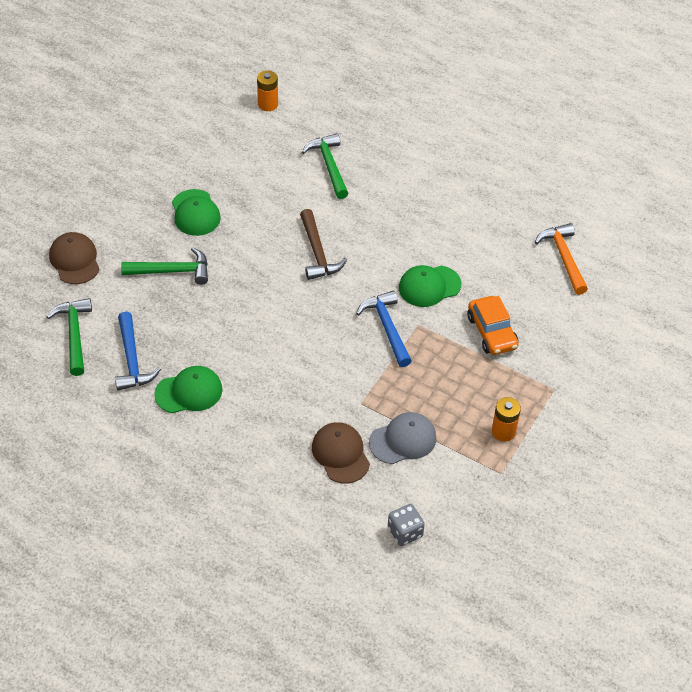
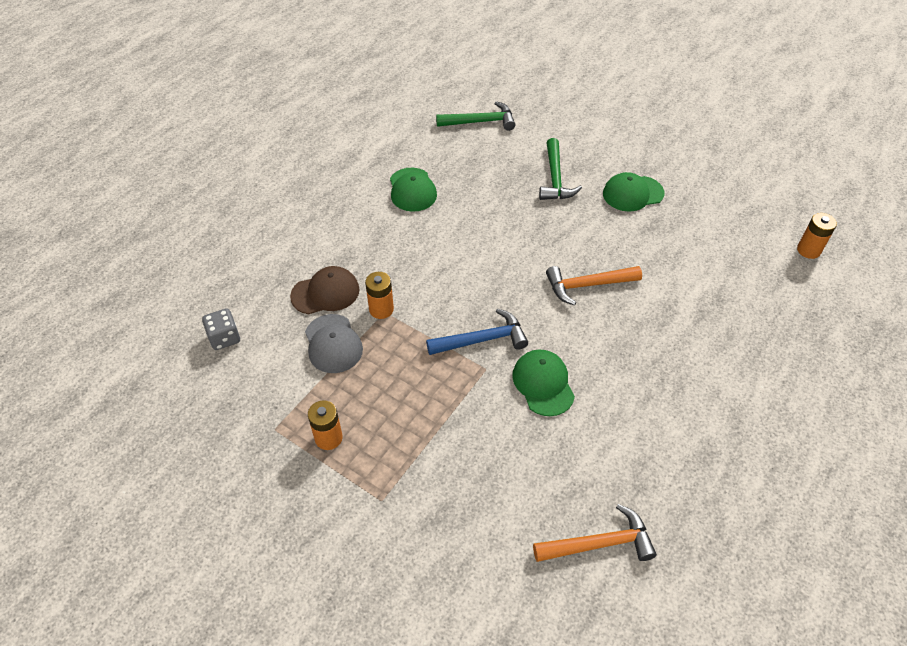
camera: 95 degrees right, 0 degrees up
brown cap [49,232,100,284] -> none
blue hammer [115,312,161,391] -> none
brown hammer [300,209,347,280] -> orange hammer [546,266,642,306]
green hammer [302,134,349,199] -> none
orange car [467,296,519,355] -> none
none -> orange battery [365,272,394,319]

